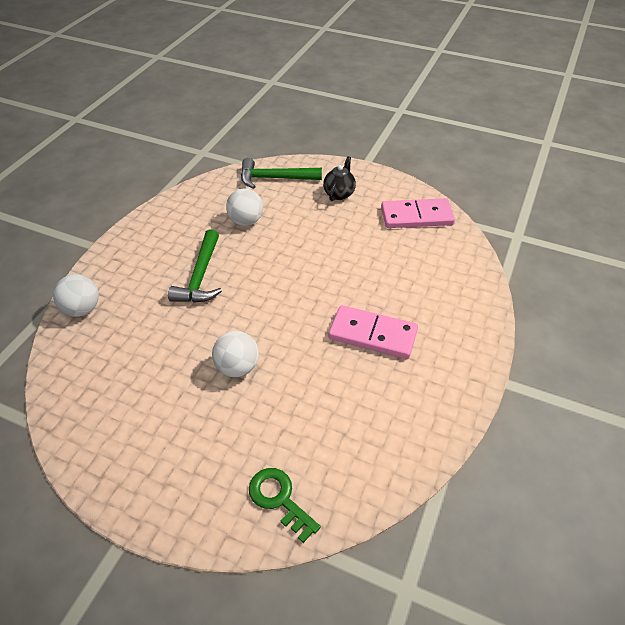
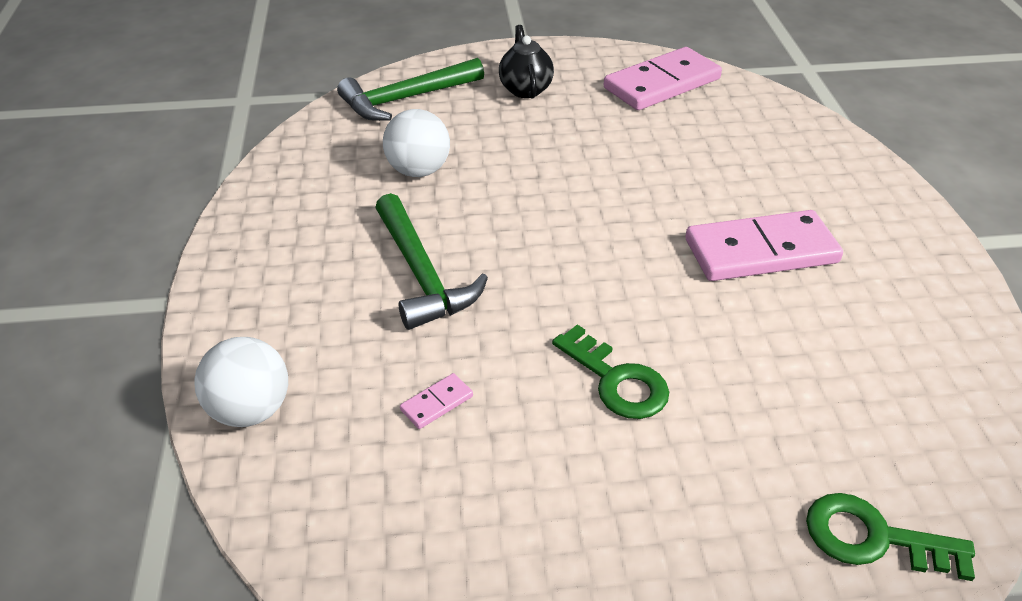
camera: 30 degrees left, 5 degrees down
white ball [212,331,259,377] -> green key [552,324,669,419]
none -> pink domino [400,373,473,429]

